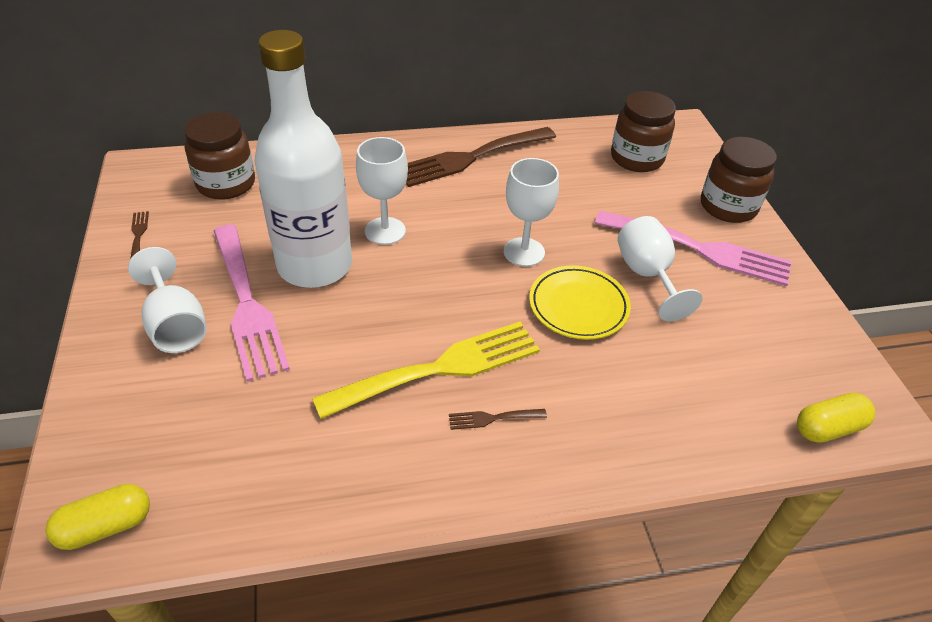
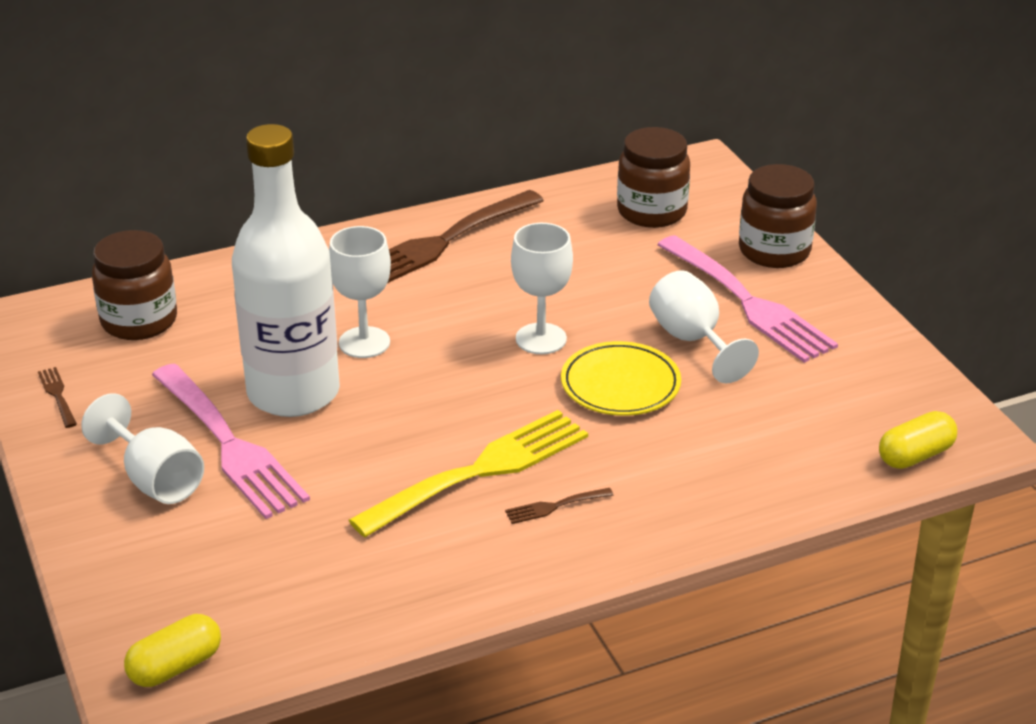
camera: 10 degrees left, 10 degrees down
pink fork [595,211,792,286] -> pink fork turned 45 degrees clockwise [657,235,838,363]

